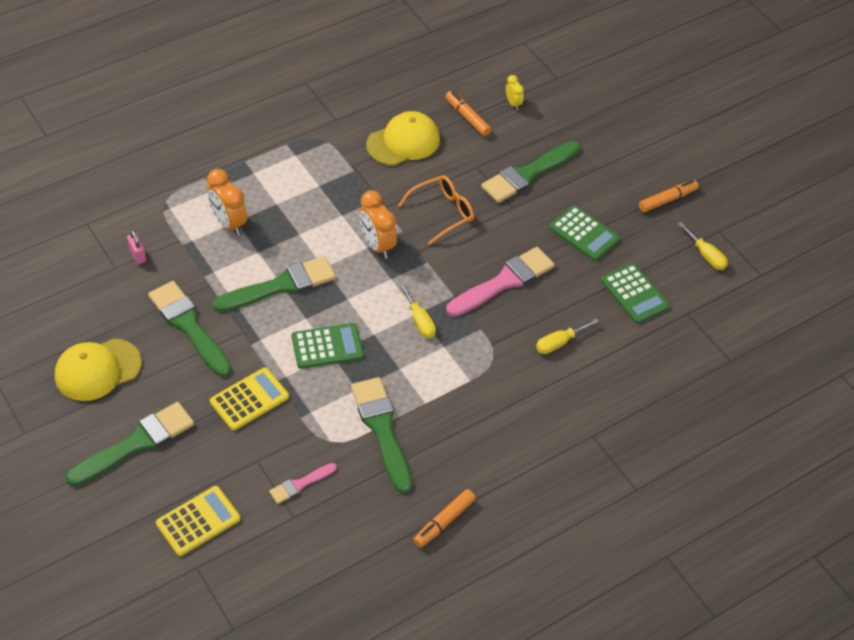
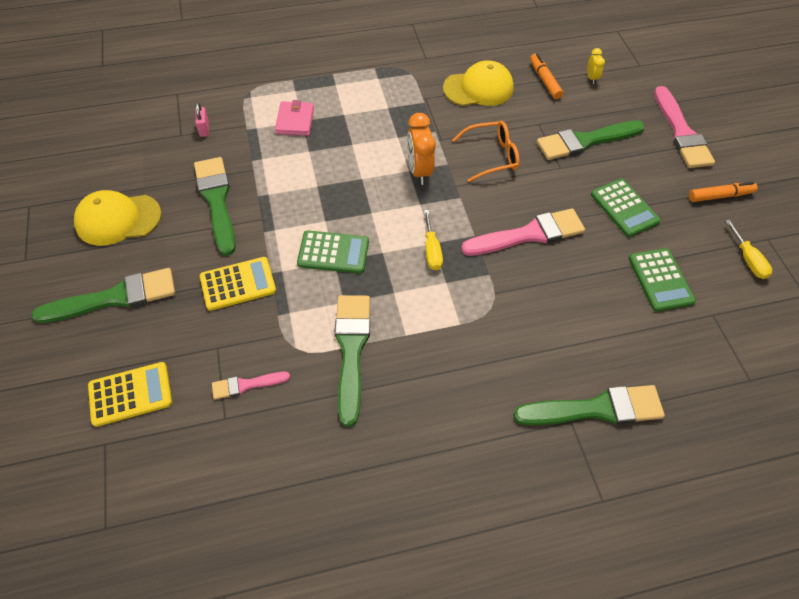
camera: 20 degrees right, 5 degrees up
orange clock [207,169,247,236] -> pink wallet [275,100,314,136]
green brush [212,256,336,312] -> green brush moved to [513,385,665,425]
orange marker [413,489,476,548] -> none
yellow screwdriver [536,318,599,354] -> none
none -> pink brush [654,86,715,168]

